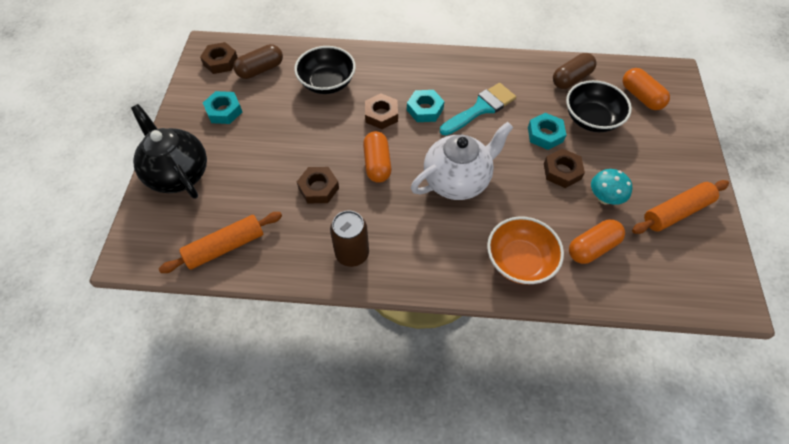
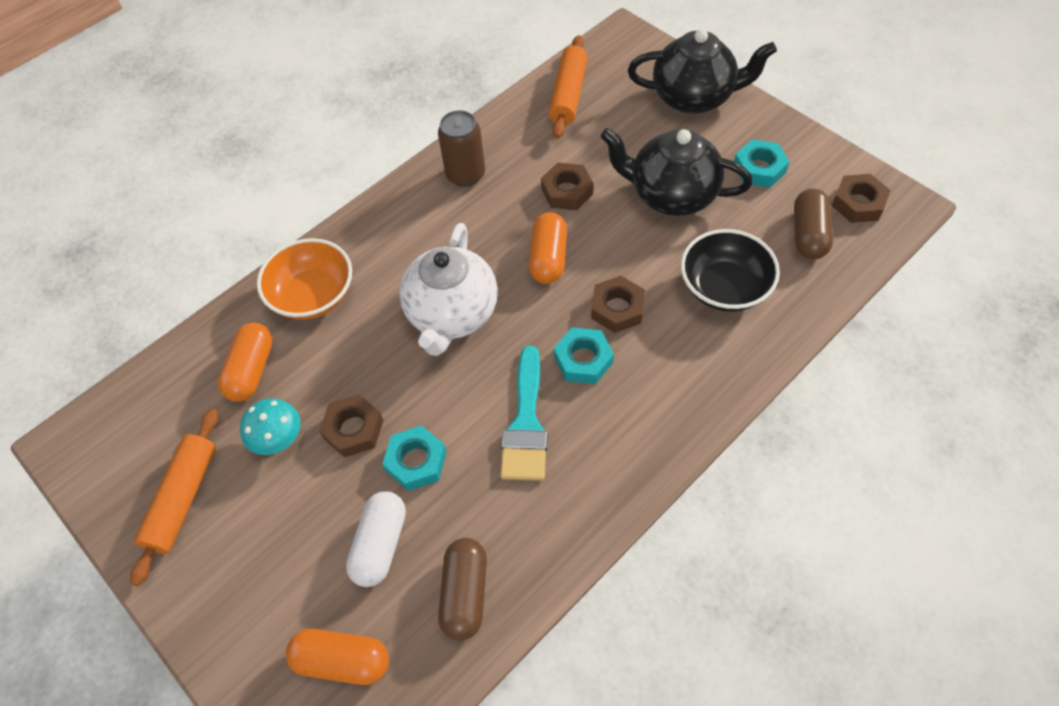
camera: 135 degrees right, 0 degrees up
orange capsule [363,131,391,183] -> orange capsule turned 60 degrees clockwise [529,212,567,284]
black bowl [566,80,632,132] -> white capsule [346,491,406,587]
none -> black teapot [600,128,753,216]

